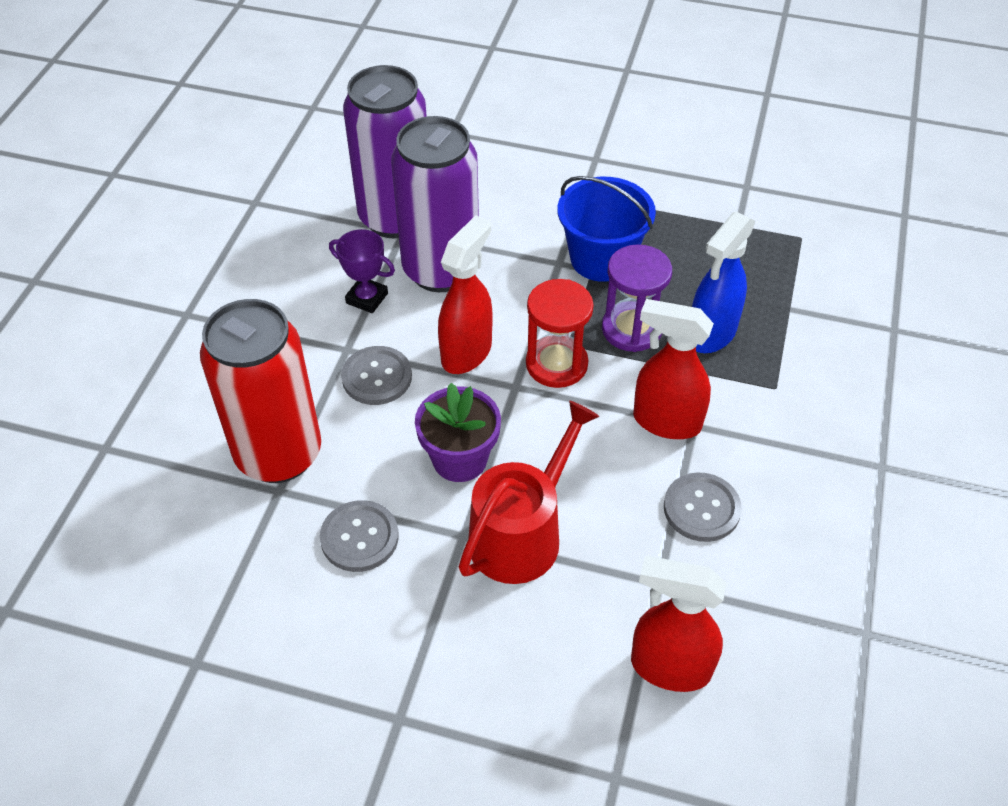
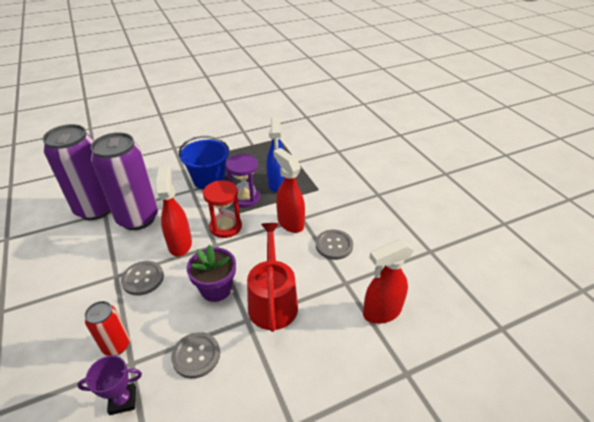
camera: 40 degrees left, 10 degrees down
red can [200,299,321,483] -> red can [84,301,130,356], size x0.50
purple trophy [329,229,395,313] -> purple trophy moved to [77,355,142,415]
red spray bottle [633,299,714,439] -> red spray bottle turned 75 degrees clockwise [273,148,305,233]

